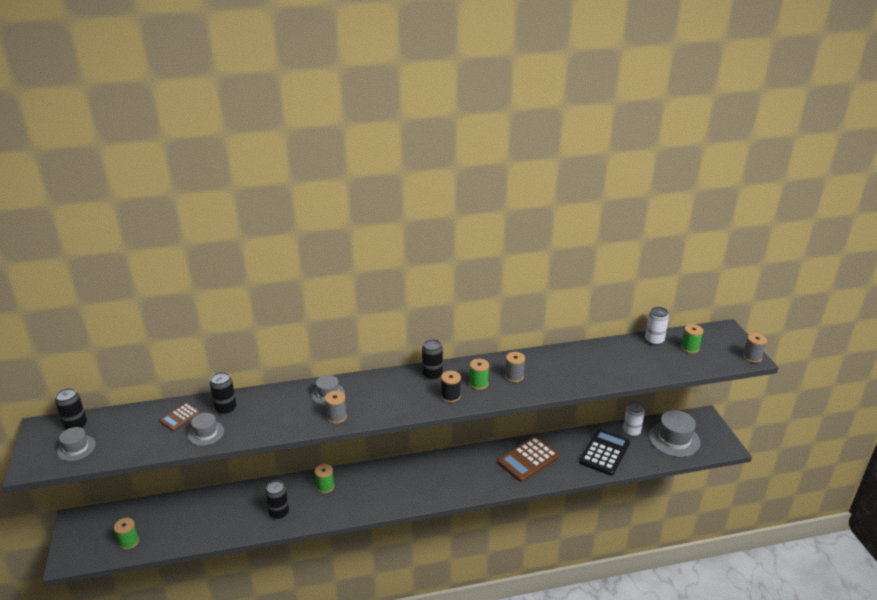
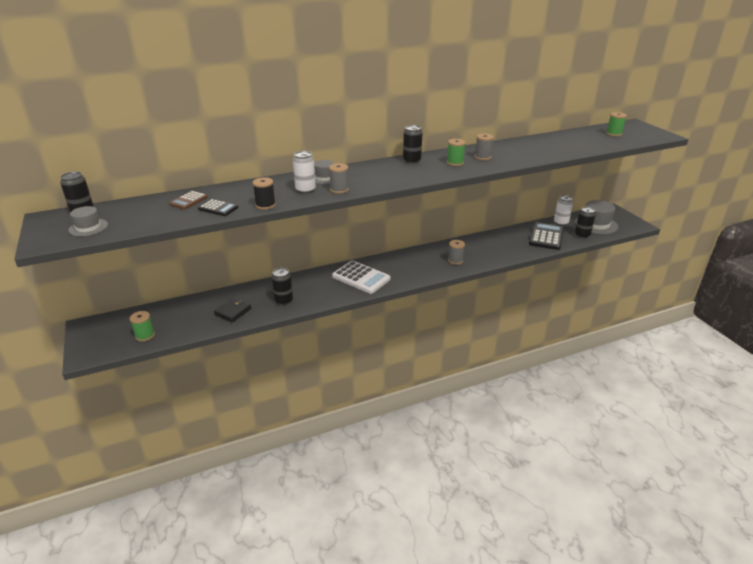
camera: 10 degrees left, 0 degrees up
grey hat [188,413,224,446] -> black calculator [198,199,238,216]
black can [210,372,237,414] -> black can moved to [575,207,596,238]
green spool [315,464,335,493] -> none
black spool [441,371,461,403] -> black spool moved to [253,177,276,210]
brown calculator [497,437,559,482] -> none
white can [645,307,669,345] -> white can moved to [293,151,316,194]
grey spool [743,333,767,363] -> grey spool moved to [448,240,465,265]
none -> black wallet [214,298,251,323]
none -> white calculator [332,261,391,294]

